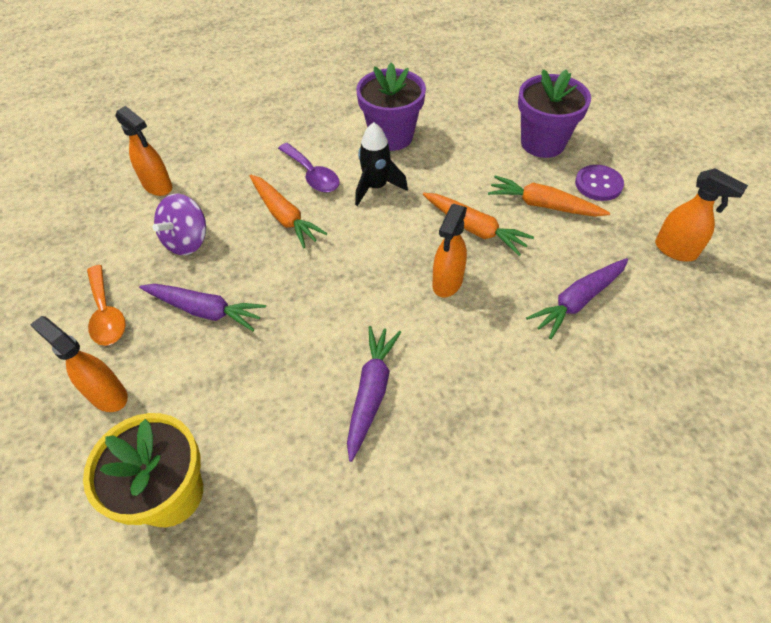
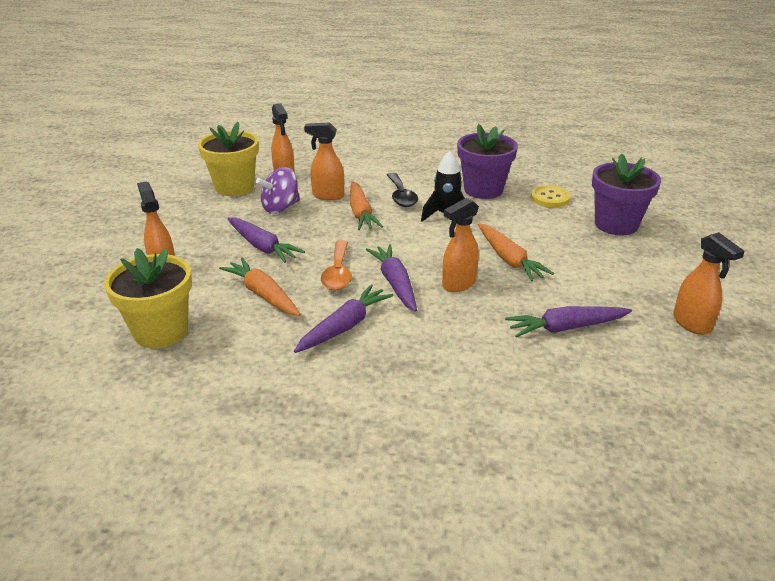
camera: 25 degrees right, 20 degrees down
orange spoon [87,265,126,346] -> orange spoon moved to [321,240,352,290]
purple spoon [278,143,339,192] -> black spoon [387,173,418,207]
orange carrot [488,176,610,217] -> orange carrot moved to [219,258,301,316]
purple button [575,165,624,201] -> none
none -> yellow flower pot [198,122,259,196]
none -> orange spray bottle [304,122,344,200]
none -> purple carrot [366,244,417,312]
none -> yellow button [530,185,571,207]

